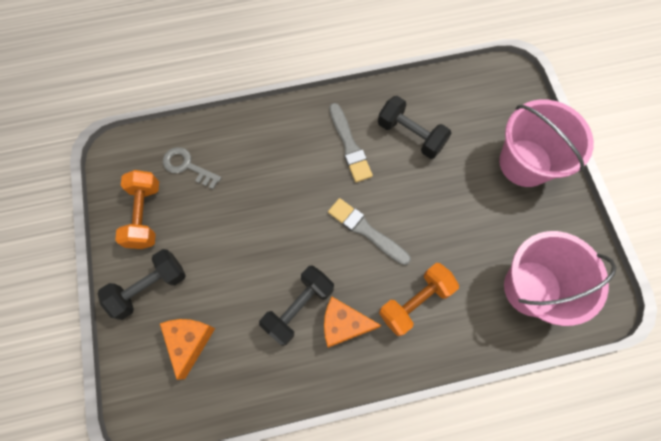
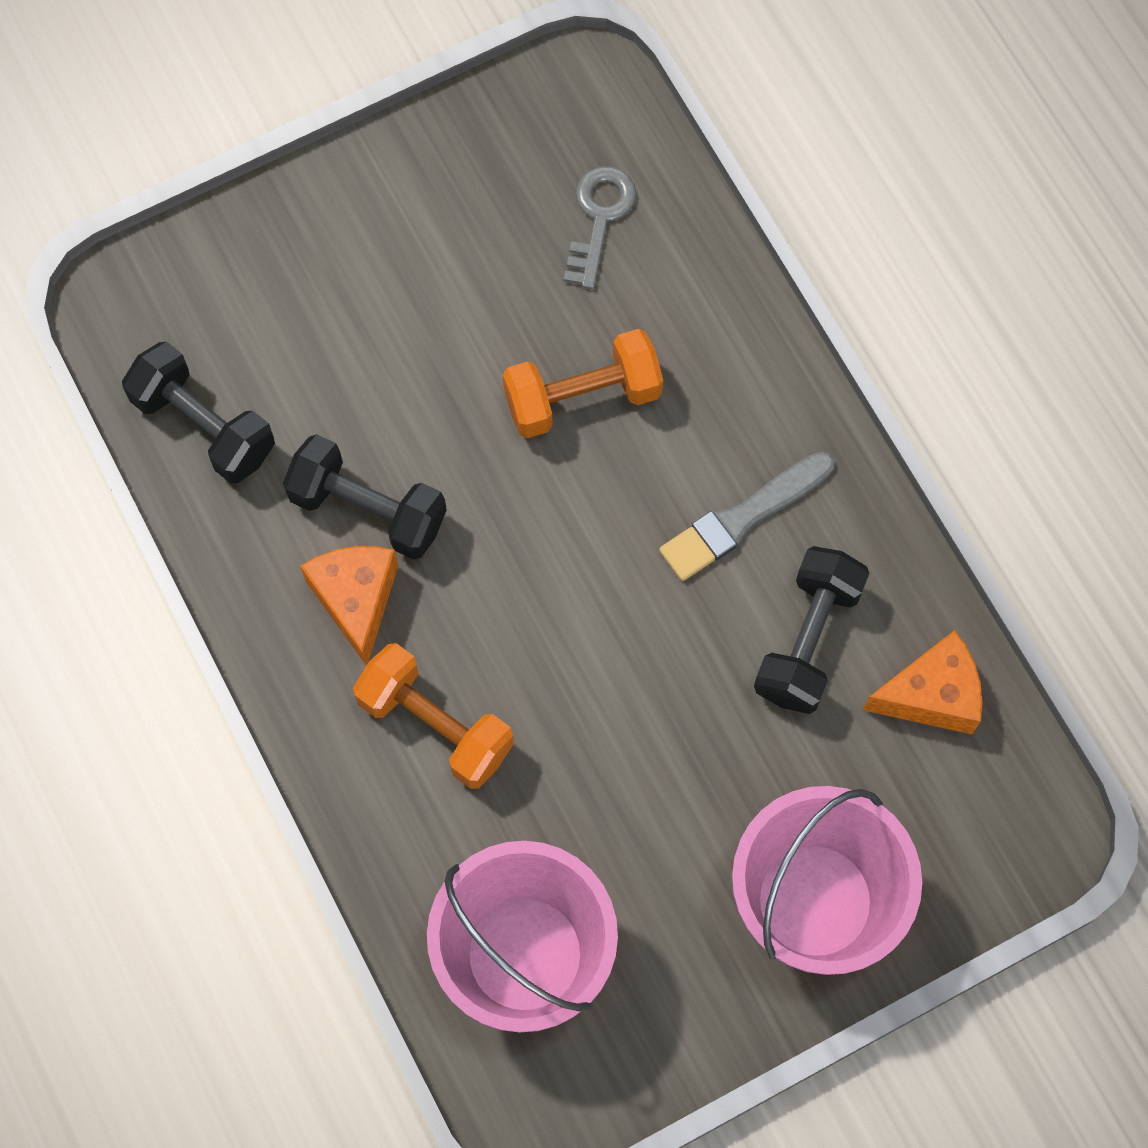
camera: 75 degrees right, 0 degrees up
black dumbbell [98,249,186,320] -> black dumbbell moved to [122,342,275,483]
orange dumbbell [115,170,159,249] -> orange dumbbell moved to [503,329,663,438]
orange cheese [160,319,215,380] -> orange cheese moved to [863,630,982,734]
grey brush [328,198,411,265] -> none

